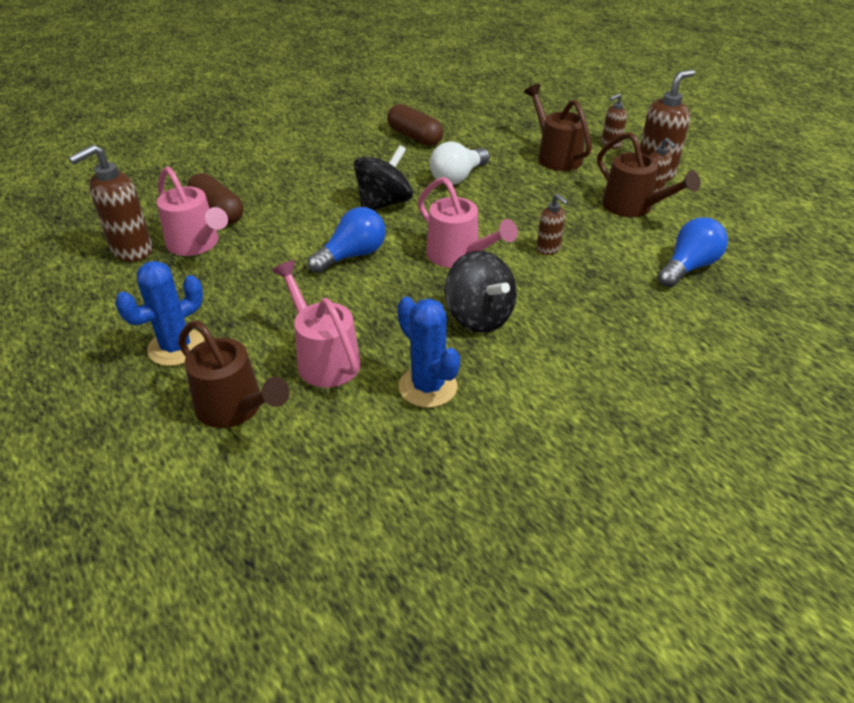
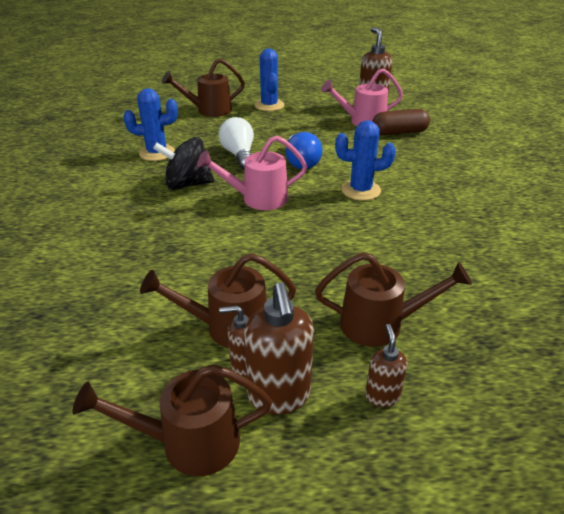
camera: 120 degrees right, 5 degrees down
pink watering can [272,260,361,387] -> none
black spinning top [354,145,413,211] -> blue cactus [335,120,396,201]
brown capsule [387,104,443,146] -> none
white light bulb [430,142,490,185] -> white light bulb moved to [219,117,254,169]
brown soap dispenser [536,194,568,255] -> none
blue light bulb [658,217,728,287] -> none
none -> brown watering can [72,364,272,476]

